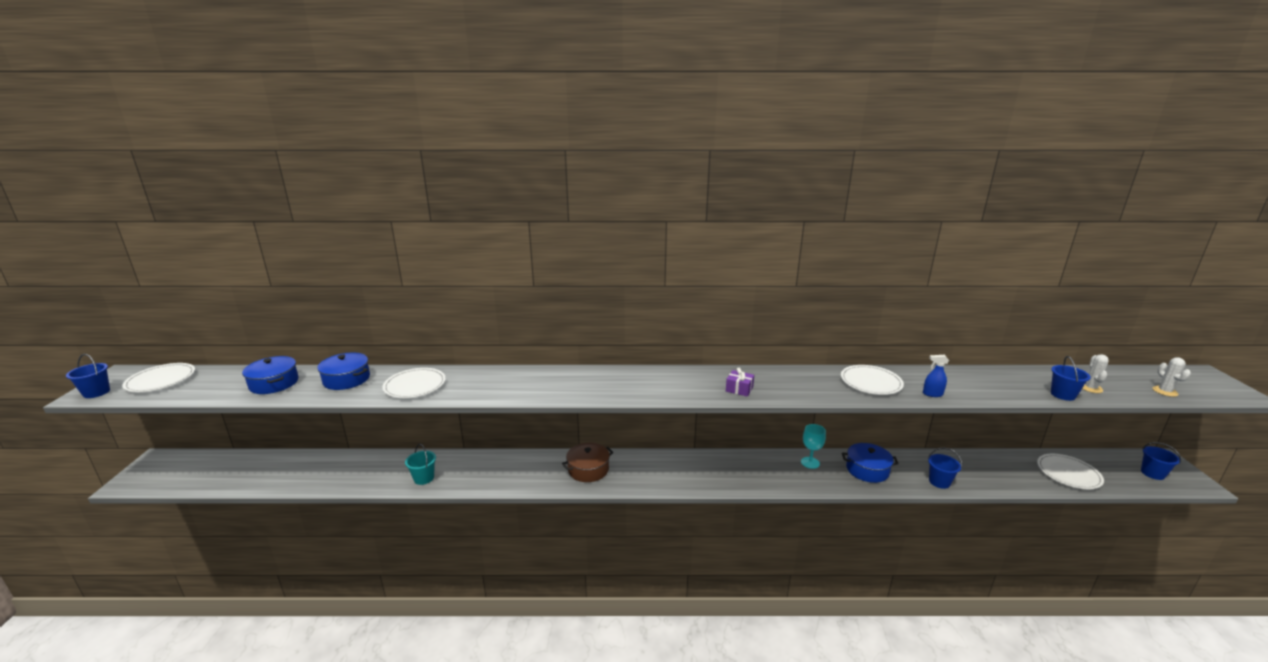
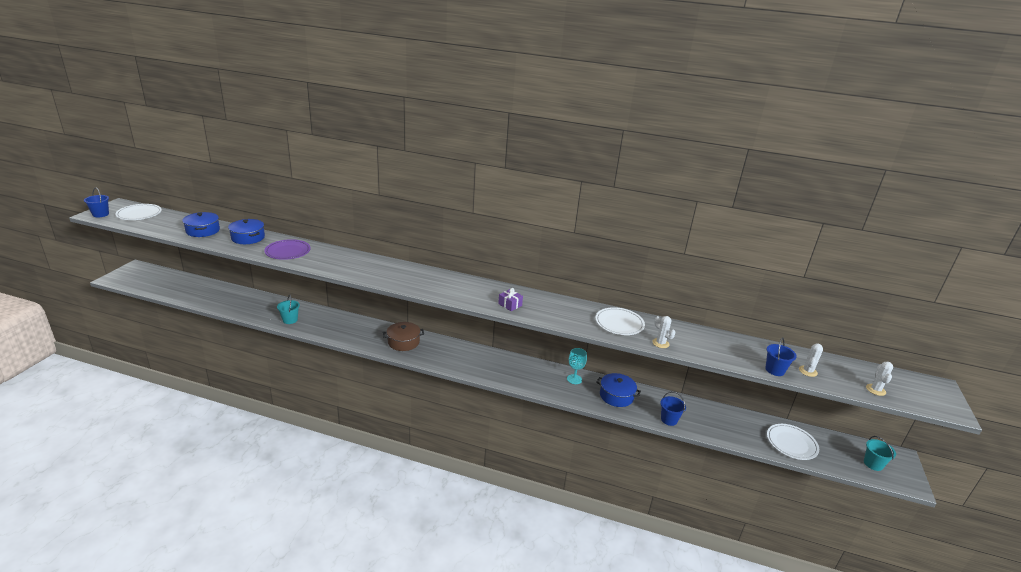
camera: 15 degrees right, 5 degrees up
white plate [383,368,446,398] -> purple plate [264,239,311,260]
blue spray bottle [923,355,949,397] -> white cactus [652,316,675,348]
blue bucket [1141,442,1181,480] -> turquoise bucket [864,436,896,471]

